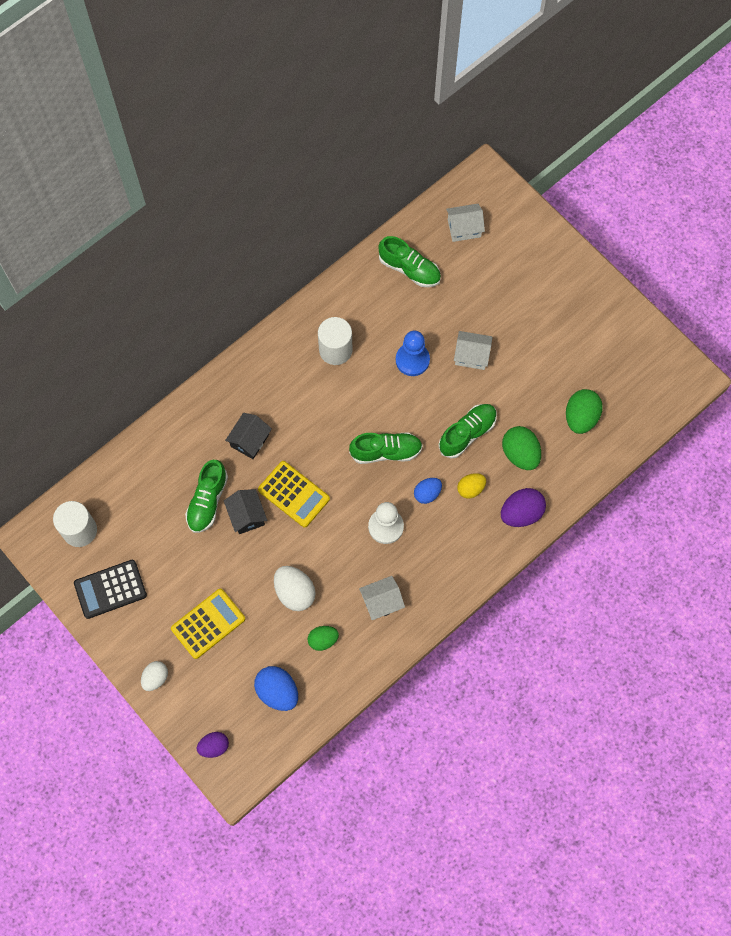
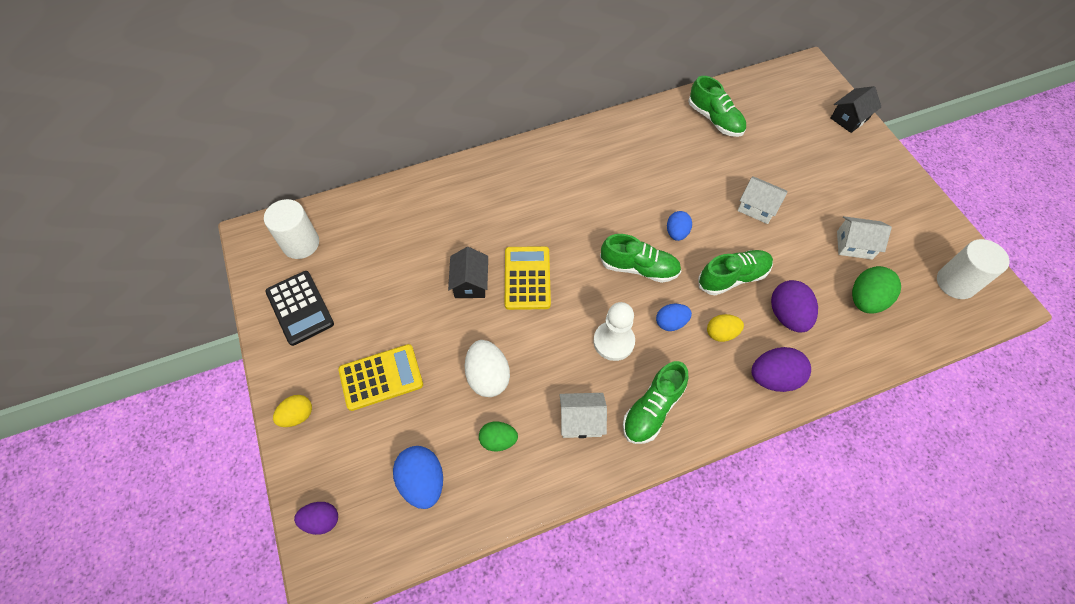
camera: 20 degrees right, 10 degrees down
black calculator [74,560,147,619] -> black calculator turned 120 degrees counterclockwise [265,271,334,346]
white egg [141,661,168,691] -> yellow egg [273,395,312,427]
green shoe [185,460,228,533] -> green shoe moved to [623,361,688,444]
black house [225,413,272,459] -> black house moved to [831,86,881,133]
yellow calculator [258,461,330,527] -> yellow calculator turned 150 degrees counterclockwise [505,246,551,310]
white cylinder [318,317,353,365] -> white cylinder moved to [937,239,1010,299]
blue pawn [396,331,430,376] -> none
white house [446,204,485,242] -> white house moved to [837,216,892,260]
green egg [502,426,541,470] -> purple egg [771,280,818,332]
none -> blue egg [667,211,692,241]

